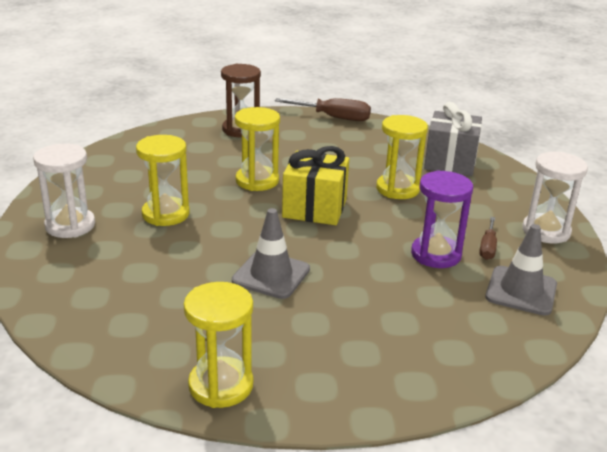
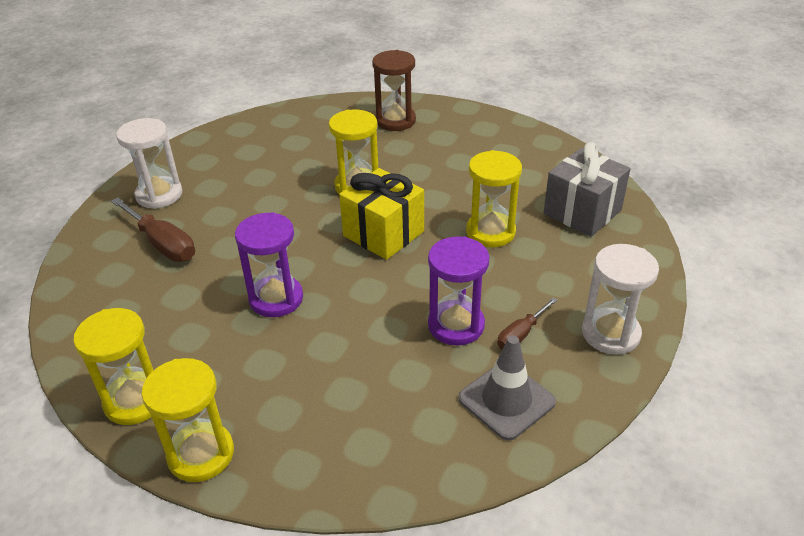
camera: 30 degrees right, 10 degrees up
yellow hourglass [136,135,190,226] -> yellow hourglass moved to [141,358,234,482]
grey traffic cone [232,208,310,299] -> purple hourglass [235,212,303,317]
brown screwdriver [275,98,371,121] -> brown screwdriver moved to [111,197,195,262]

